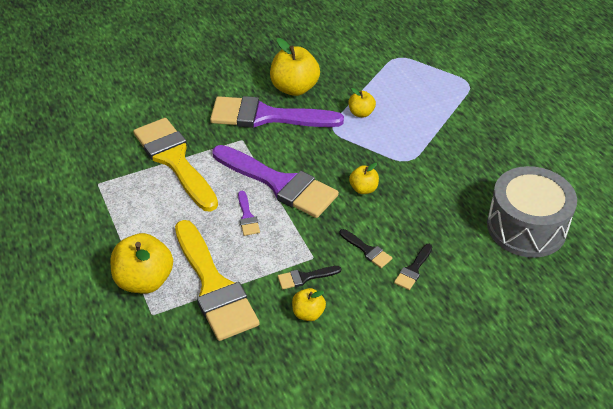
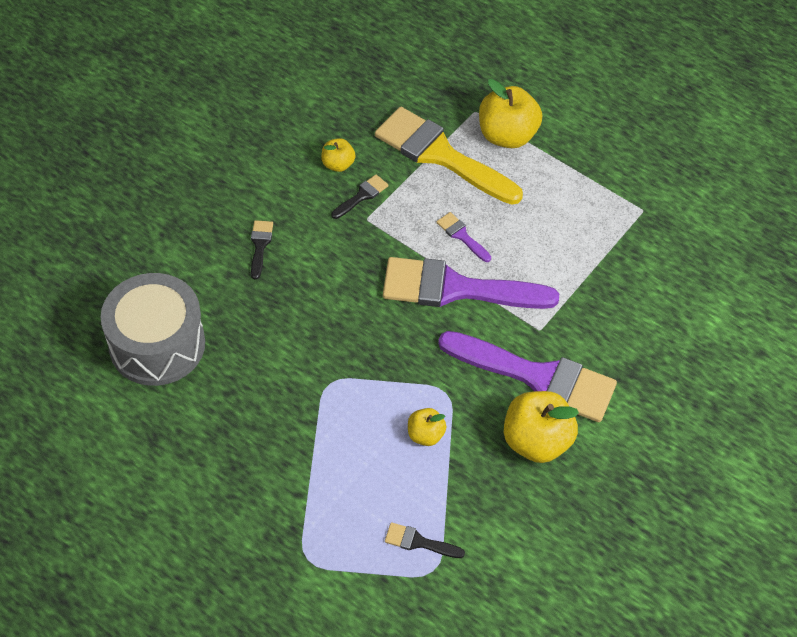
camera: 150 degrees right, 10 degrees up
yellow brush [133,118,218,212] -> none
purple brush [210,96,344,128] -> purple brush turned 45 degrees clockwise [438,331,617,422]
black brush [339,229,392,268] -> black brush moved to [385,522,465,558]
yellow apple [349,163,379,194] -> none

